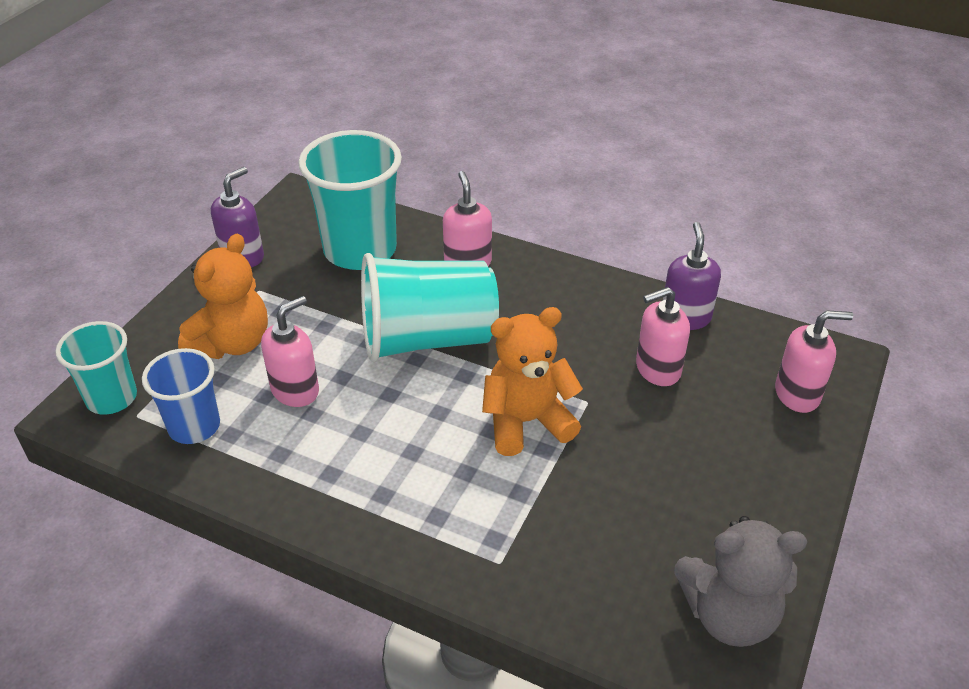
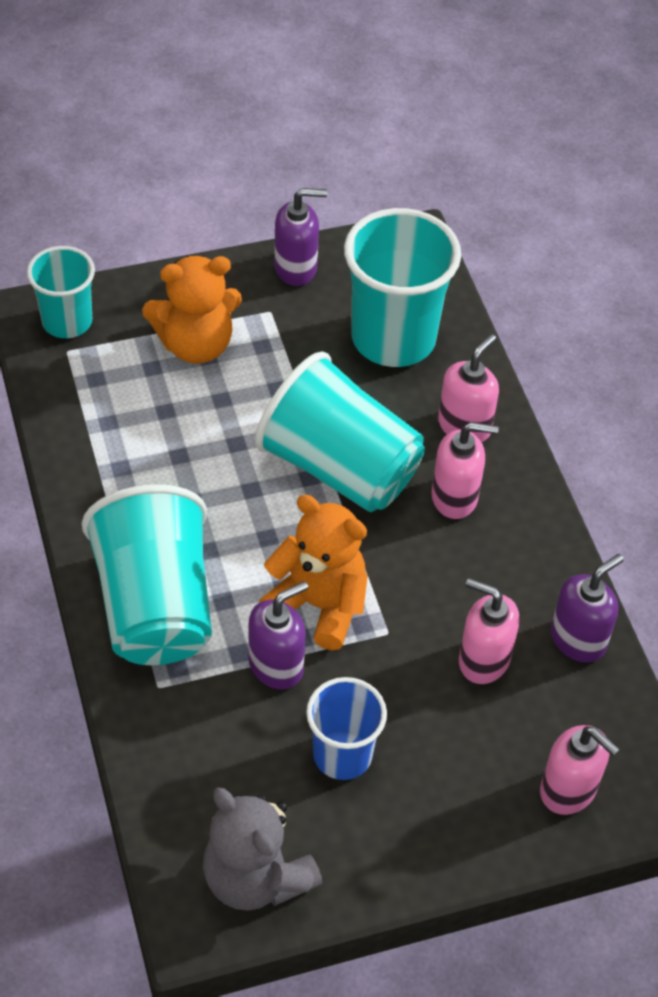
camera: 45 degrees right, 10 degrees up
blue cup [142,348,220,444] -> blue cup moved to [306,677,387,780]
pink soap dispenser [261,296,319,407] -> pink soap dispenser moved to [431,422,499,519]
none -> turquoise cup [82,484,212,665]
none -> purple soap dispenser [249,581,308,690]

